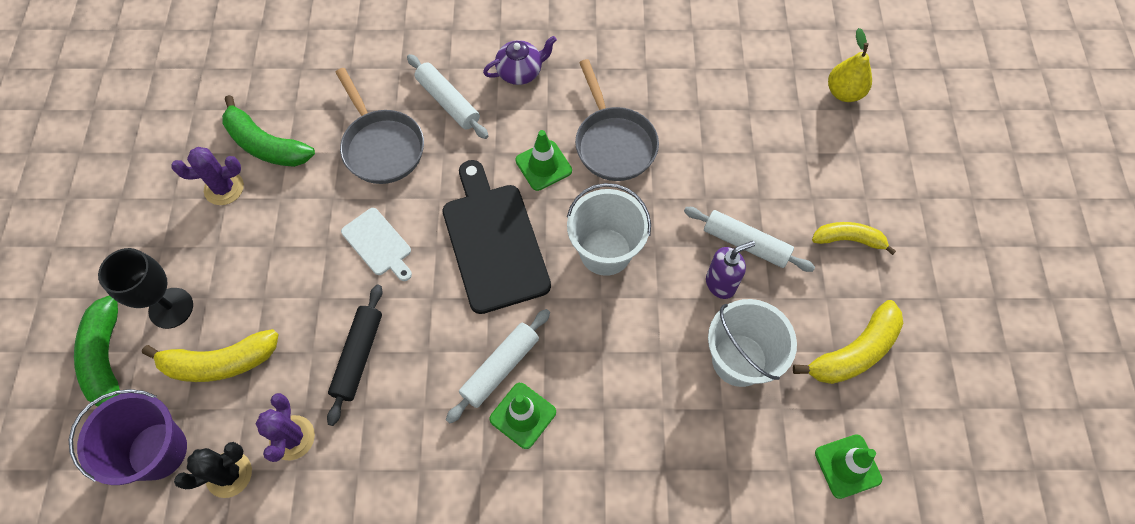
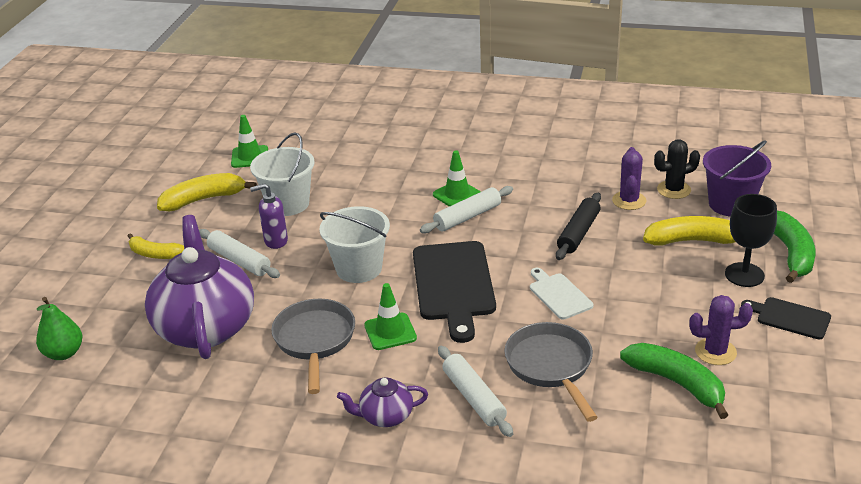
camera: 165 degrees left, 30 degrees down
yellow pear [828,28,872,102] -> green pear [36,297,82,360]
none -> purple teapot [145,215,254,359]
none -> black cutting board [741,297,831,339]

